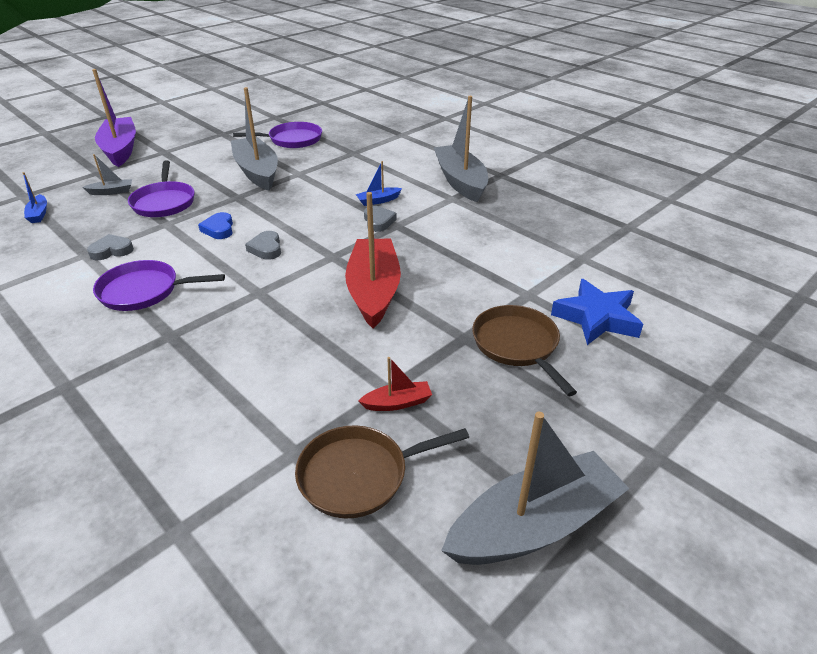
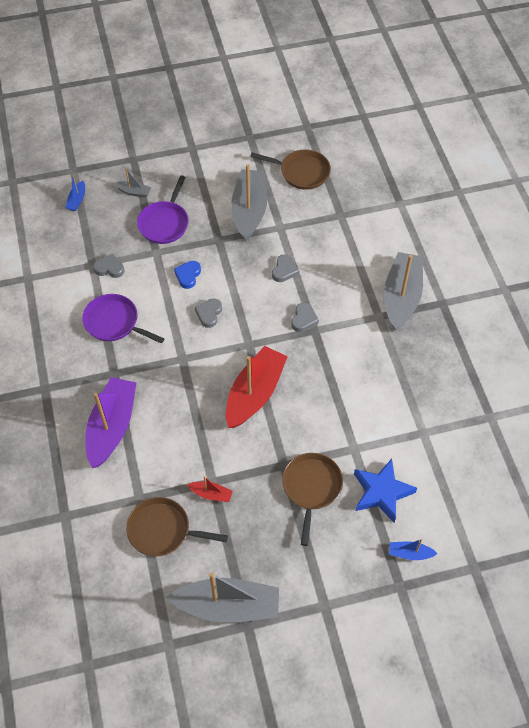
camera: 30 degrees right, 20 degrees up
purple boat [92,69,136,167] -> purple boat moved to [86,377,137,468]
purple pan [233,122,322,148] -> brown pan [250,150,331,190]
blue boat [356,161,402,206] -> blue boat moved to [389,539,438,560]
none -> grey heart [272,254,299,282]

